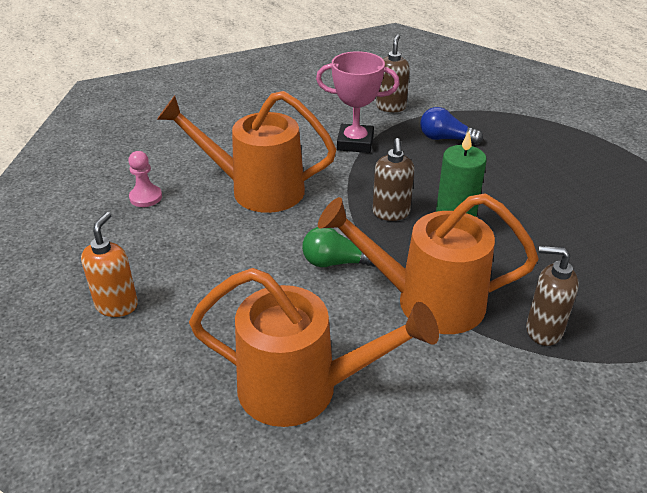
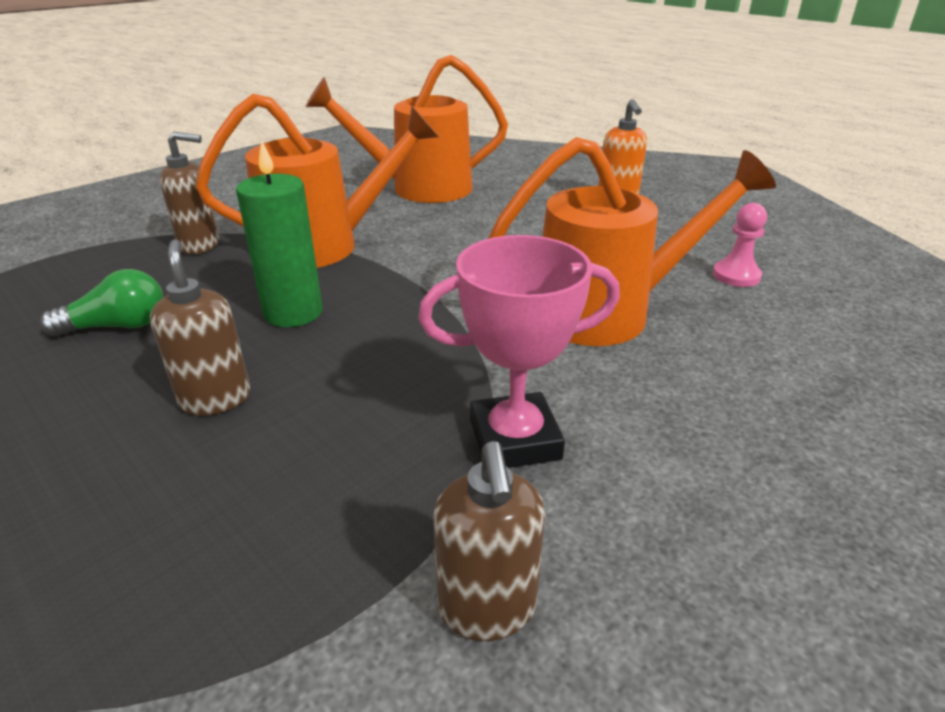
camera: 160 degrees right, 5 degrees down
green light bulb [302,227,375,267] -> green light bulb moved to [40,269,163,336]
brown soap dispenser [373,138,414,221] -> brown soap dispenser moved to [150,239,250,416]
blue light bulb [420,107,483,144] -> none

